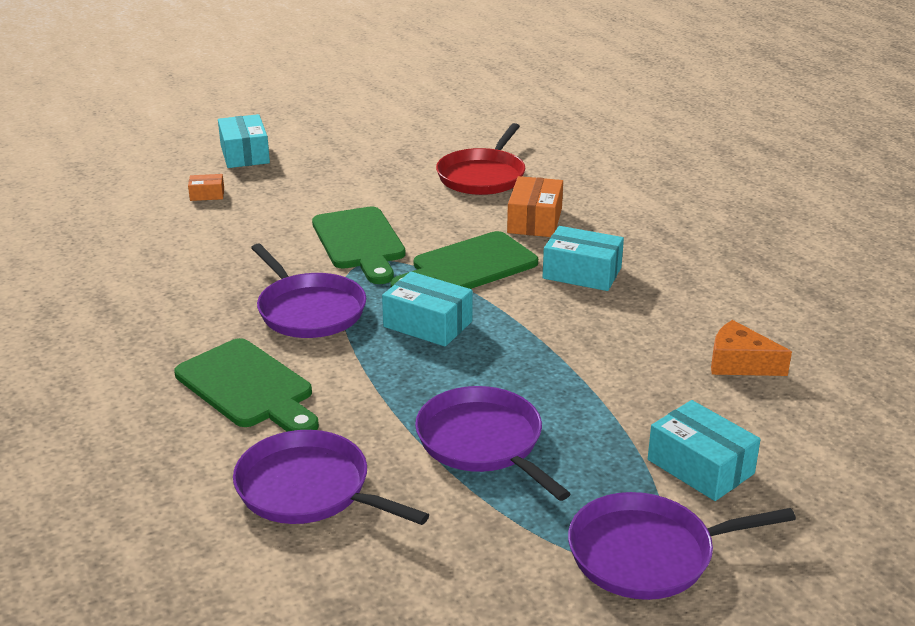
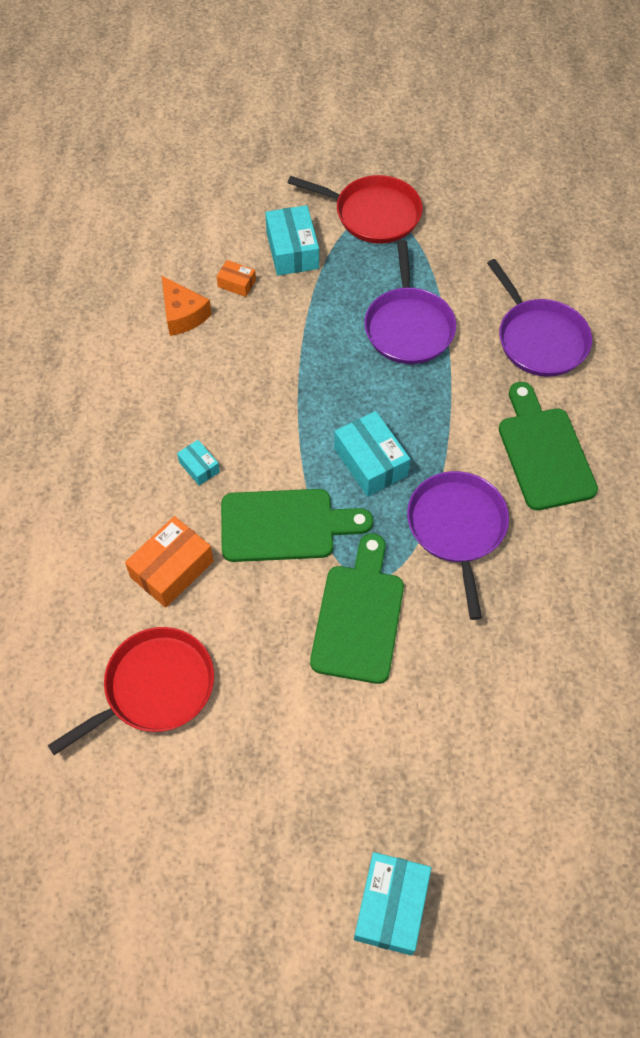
camera: 150 degrees left, 30 degrees up
orange box [188,174,224,201] -> orange box moved to [216,260,256,297]
turquoise box [542,226,624,291] -> turquoise box [177,440,220,486], size x0.54
purple pan [568,492,796,600] -> red pan [288,175,423,244]

